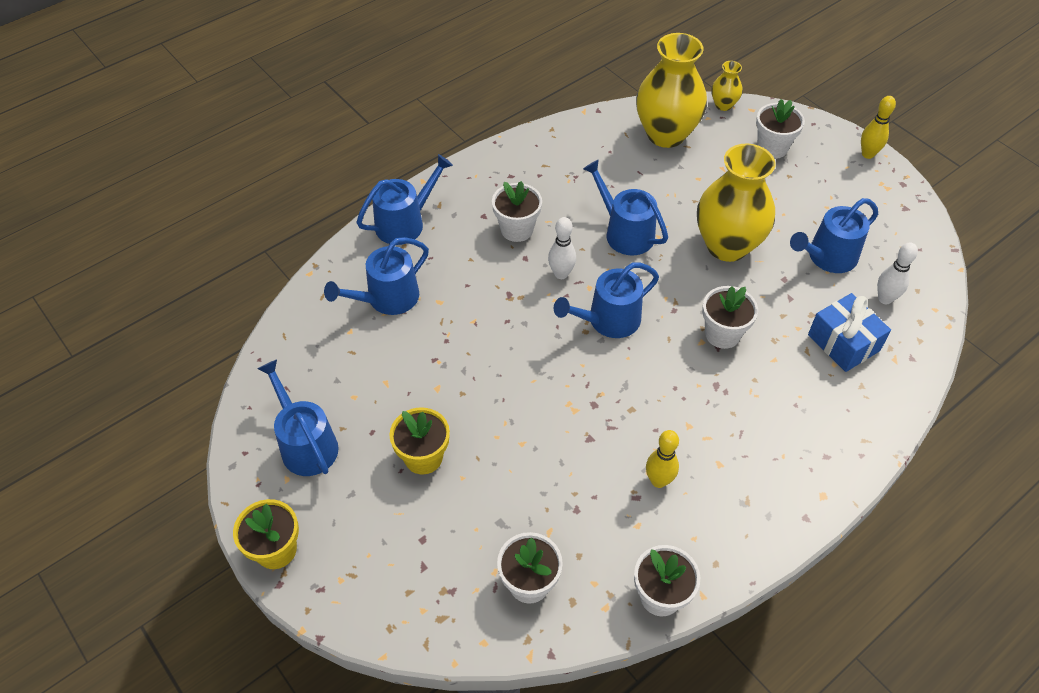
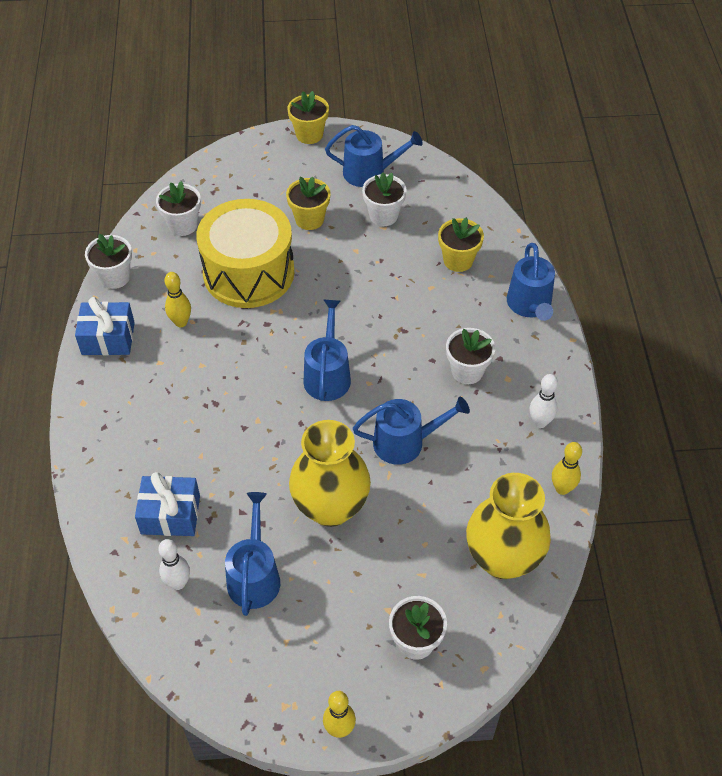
camera: 125 degrees right, 0 degrees up
blue watering can [324,237,429,315] -> yellow flower pot [438,218,484,272]
white bowling pin [548,217,576,279] -> white bowling pin moved to [529,374,558,428]
white flower pot [702,286,758,349] -> white flower pot moved to [362,173,407,226]
yellow vase [711,61,743,111] -> none
none -> blue gift [75,297,135,355]
none -> yellow drum [196,199,294,308]
none -> yellow bowling pin [552,442,582,495]

